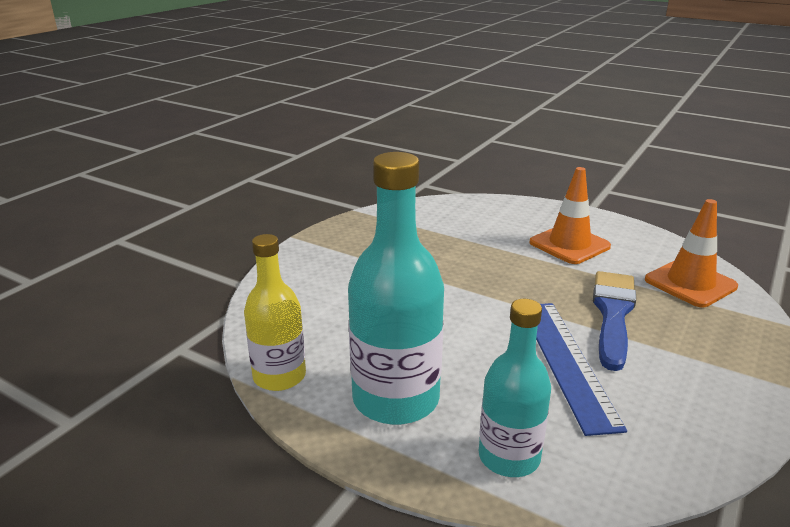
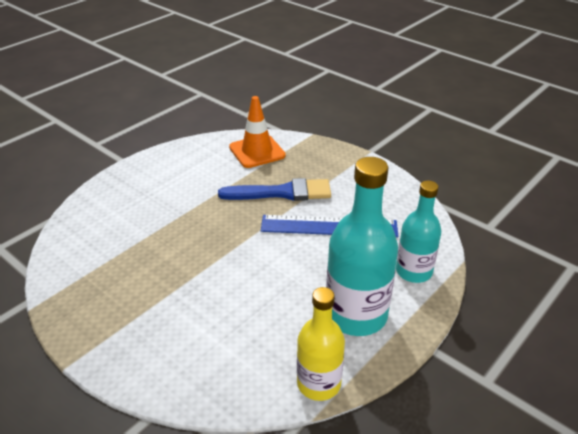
camera: 80 degrees left, 10 degrees up
orange traffic cone [529,167,611,264] -> none
blue brush [593,271,636,371] -> blue brush turned 150 degrees clockwise [218,178,331,201]

